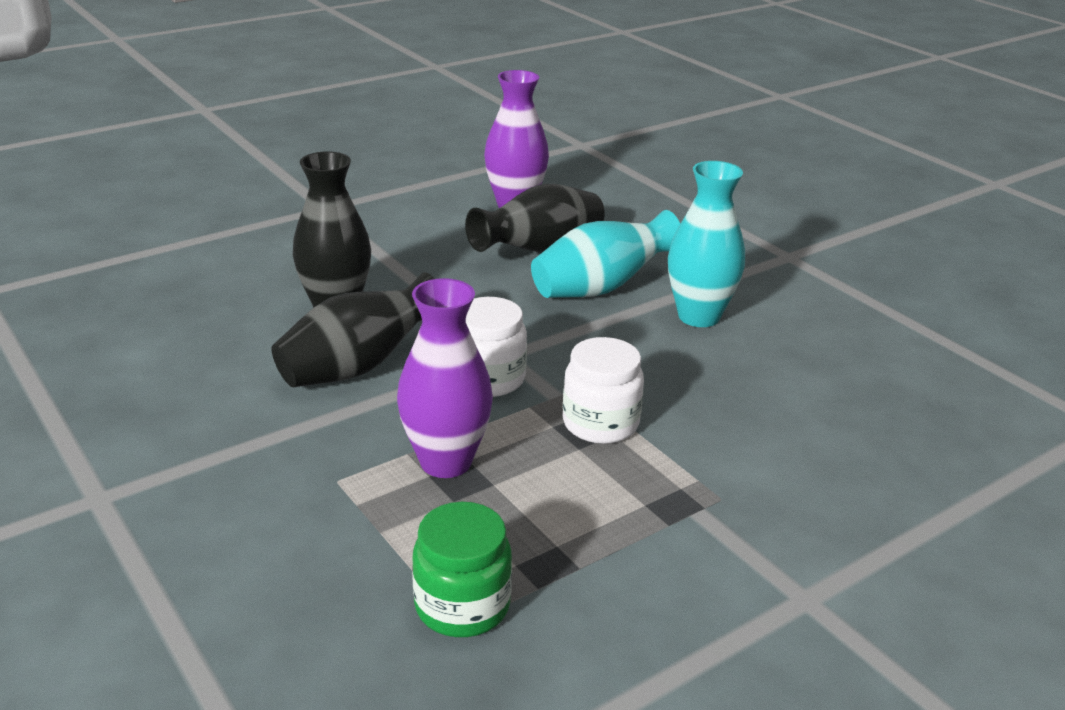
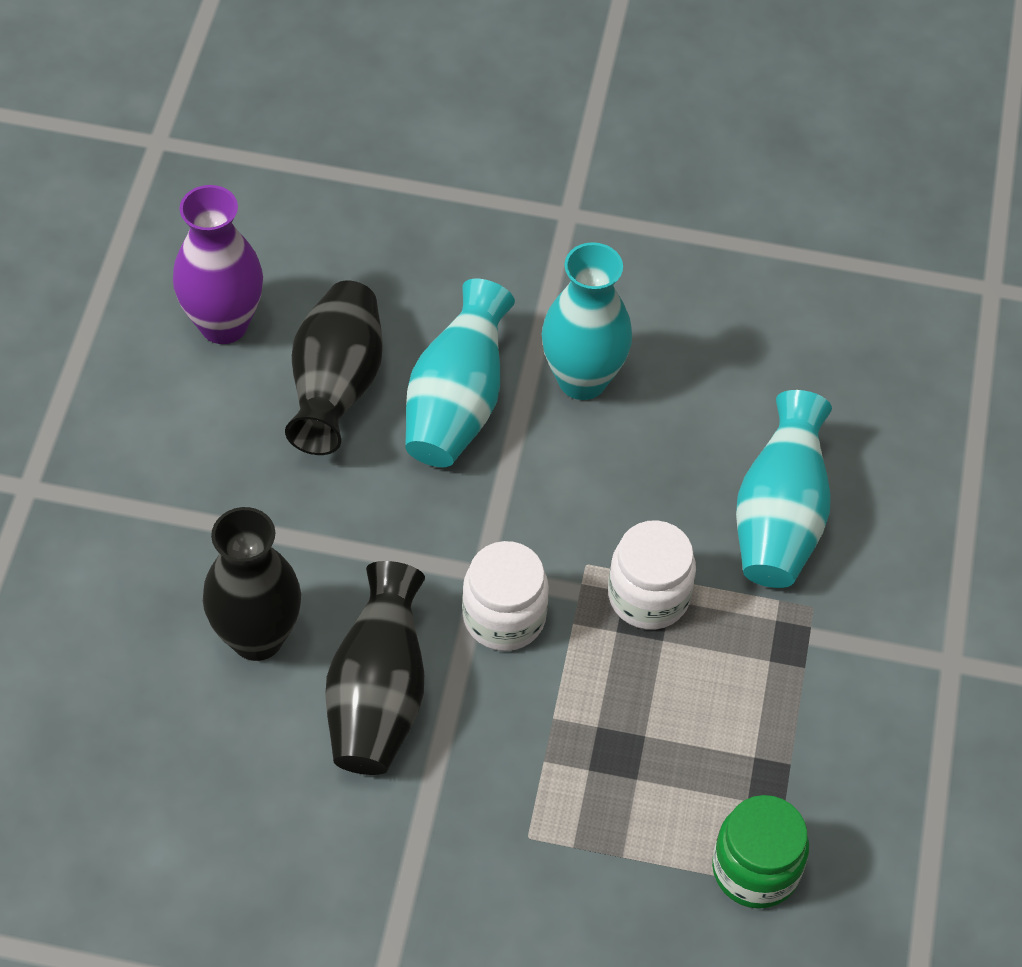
camera: 45 degrees left, 25 degrees up
purple vase [397,278,493,478] -> none
none -> turquoise vase [736,390,832,588]

